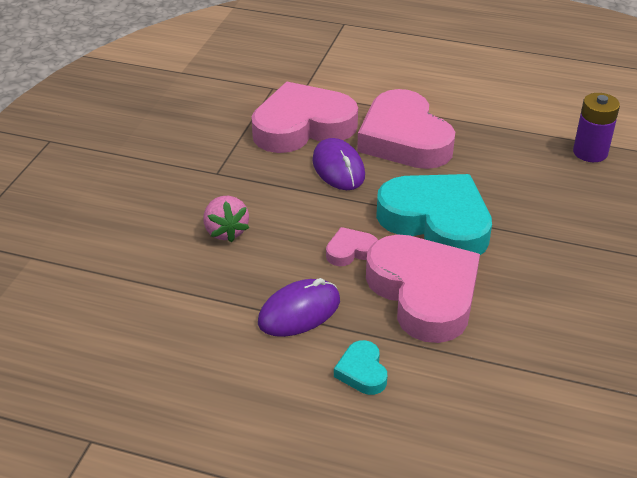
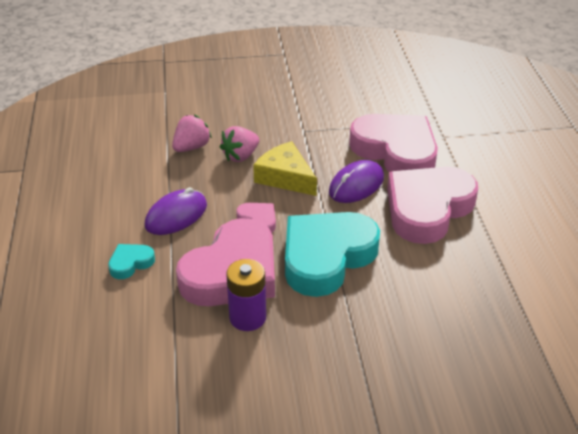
camera: 65 degrees right, 0 degrees up
purple mouse [258,278,340,337] -> purple mouse turned 75 degrees counterclockwise [145,187,207,235]
turquoise heart [376,174,492,255] -> turquoise heart turned 150 degrees counterclockwise [285,212,380,297]
purple battery [573,93,620,162] -> purple battery moved to [226,259,266,331]
none -> pink strawberry [172,114,212,152]
none -> yellow cheese [253,141,317,196]

